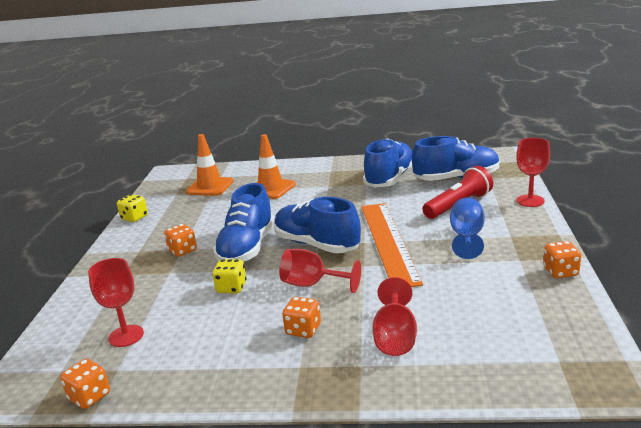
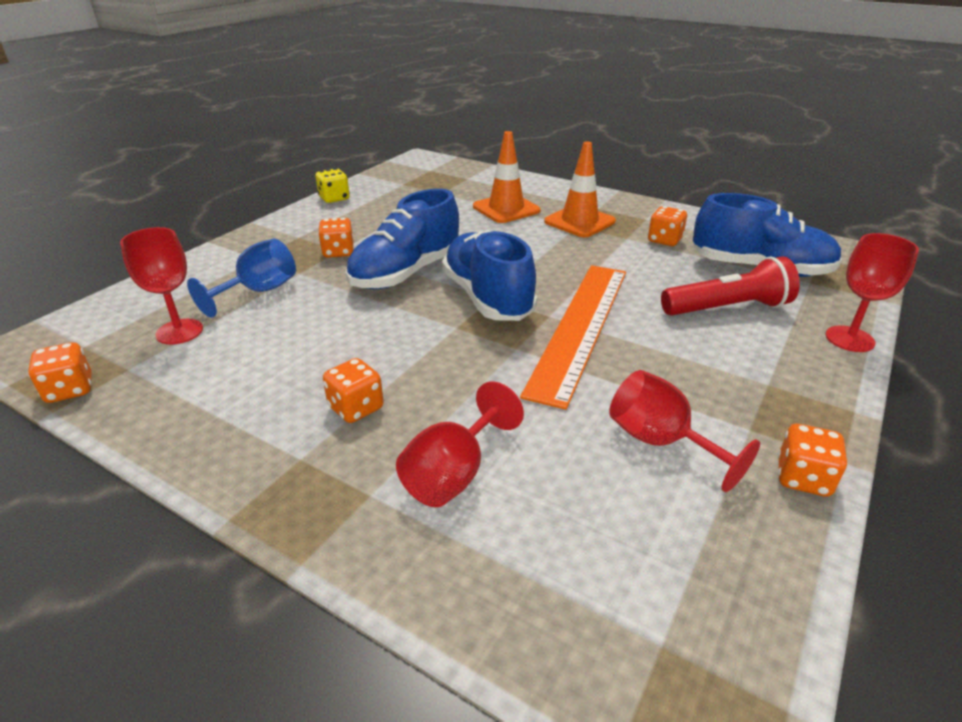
camera: 25 degrees right, 10 degrees up
orange traffic cone [186,134,234,196] -> orange traffic cone moved to [544,142,616,237]
yellow dice [212,259,247,293] -> none
red goblet [279,249,361,293] -> red goblet moved to [609,370,760,492]
blue shoe [363,138,412,187] -> orange dice [648,206,687,246]
blue goblet [450,198,485,259] -> blue goblet moved to [187,238,296,318]

